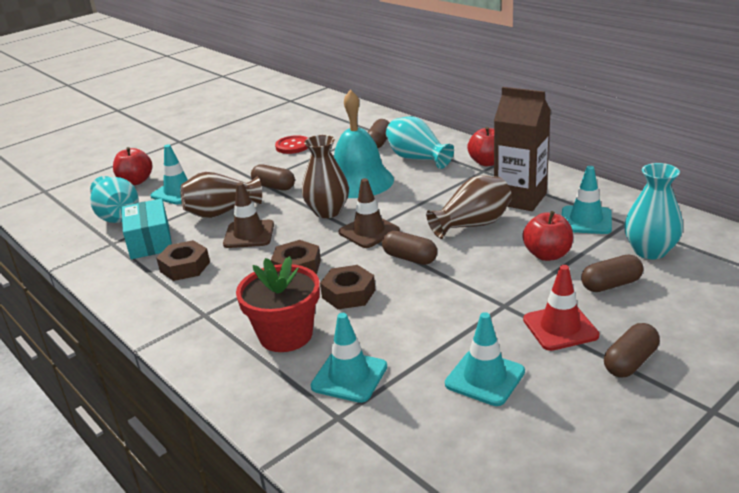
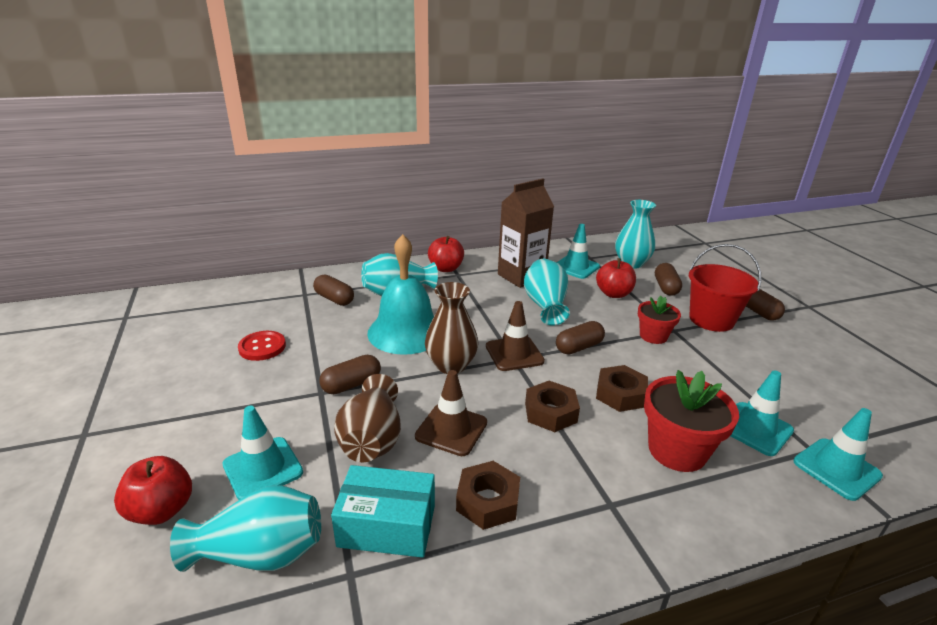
camera: 70 degrees left, 0 degrees up
brown vase [426,175,512,239] -> turquoise vase [524,259,570,326]
turquoise traffic cone [445,312,525,406] -> turquoise traffic cone moved to [794,408,883,501]
red traffic cone [523,265,600,351] -> red bucket [689,244,761,332]
none -> red flower pot [638,296,681,344]

